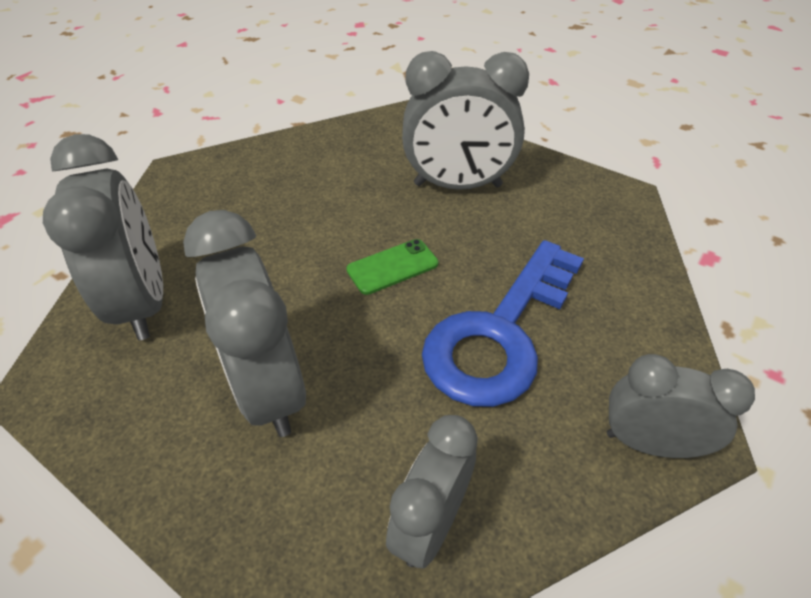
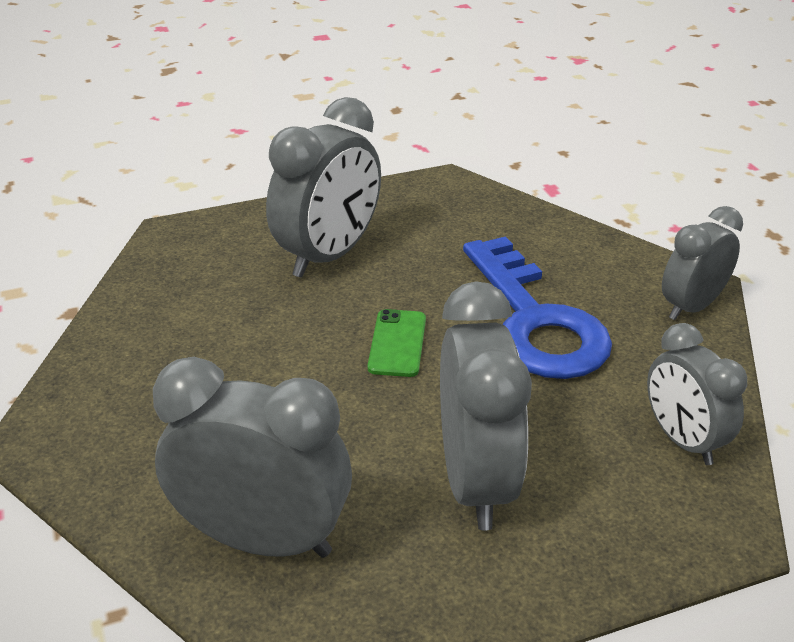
camera: 55 degrees left, 10 degrees down
grey clock [183,210,306,437] -> grey clock turned 105 degrees counterclockwise [440,281,532,530]

